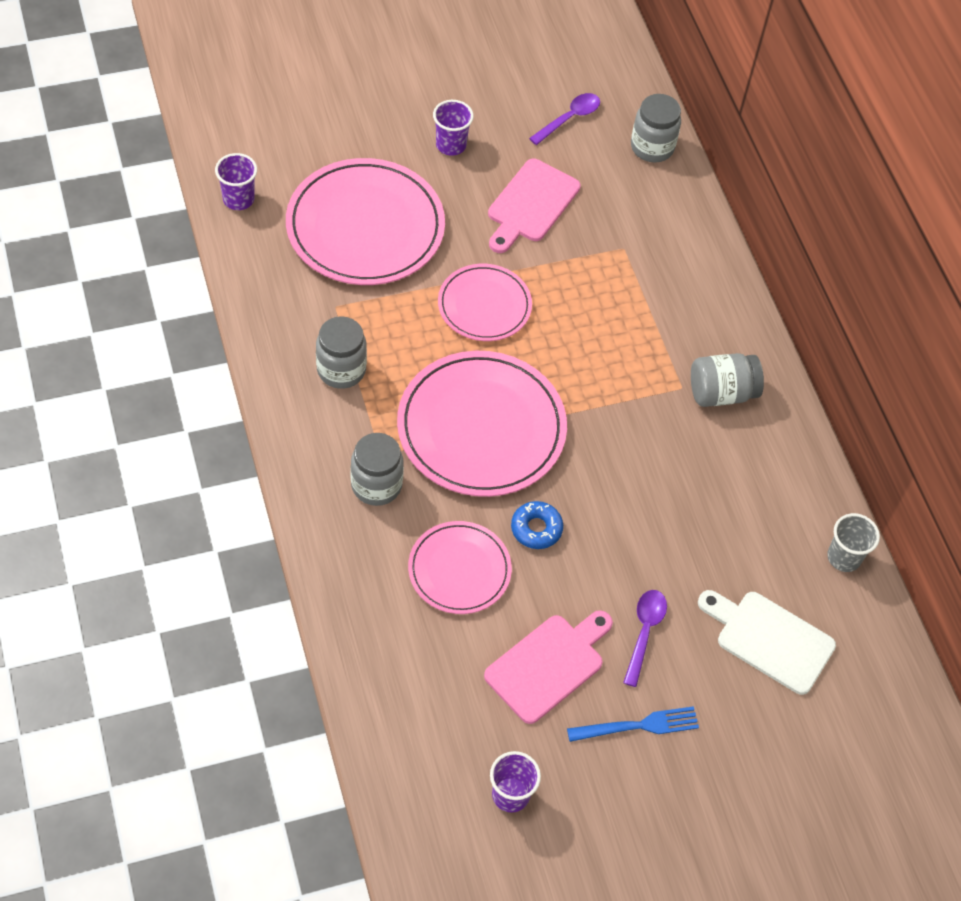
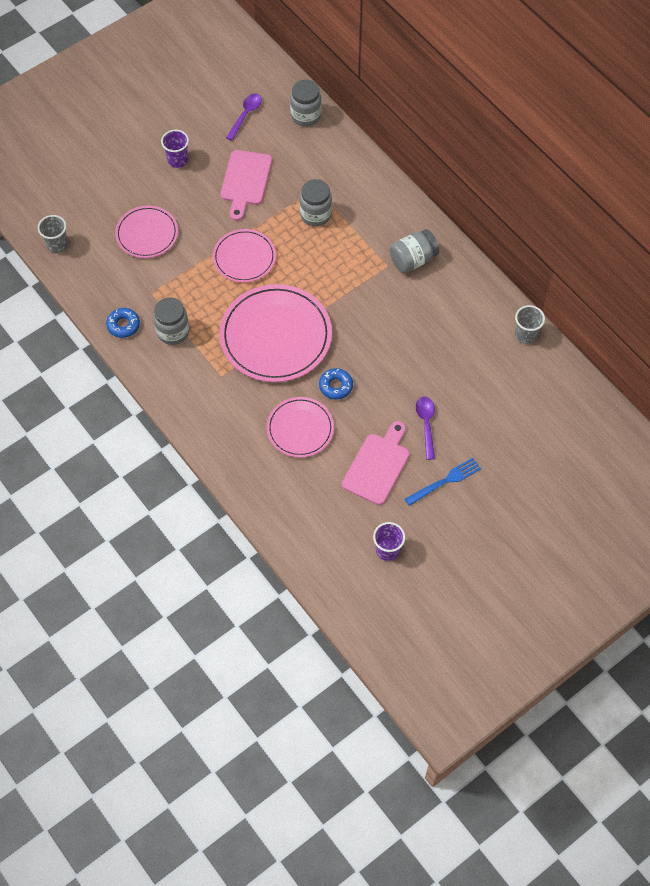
camera: 15 degrees left, 5 degrees up
purple cup [215,153,257,210] -> grey cup [38,215,68,253]
pink plate [286,158,445,285] -> pink plate [115,205,178,258], size x0.58
grey jar [350,433,404,506] -> grey jar moved to [300,179,332,226]
white cutting board [698,590,836,695] -> none
none -> blue donut [106,308,140,338]

